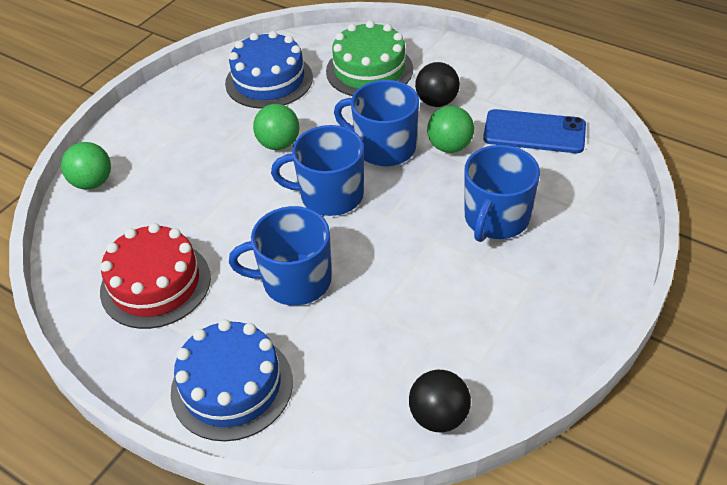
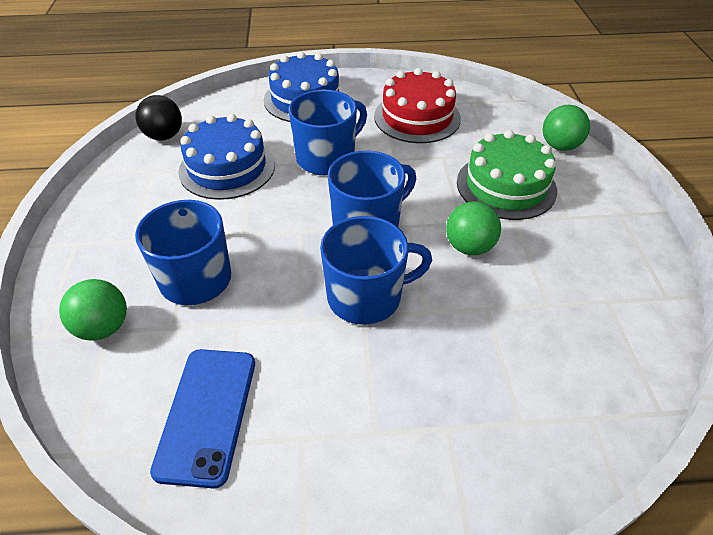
camera: 140 degrees right, 0 degrees up
blue cake [225,31,313,109] -> blue cake moved to [178,114,275,200]
green cake [326,20,413,96] -> green cake moved to [457,130,557,220]
black ball [415,62,460,107] -> none
green ball [427,106,474,153] -> green ball moved to [59,279,127,340]
blue phone [483,109,586,153] -> blue phone turned 60 degrees counterclockwise [150,349,255,488]

